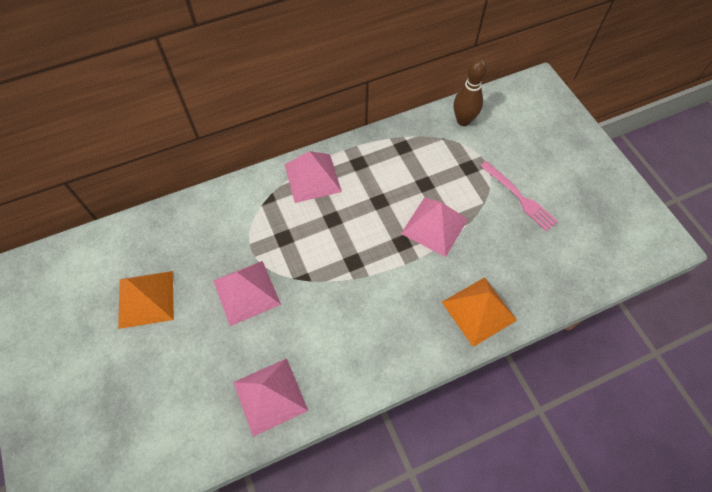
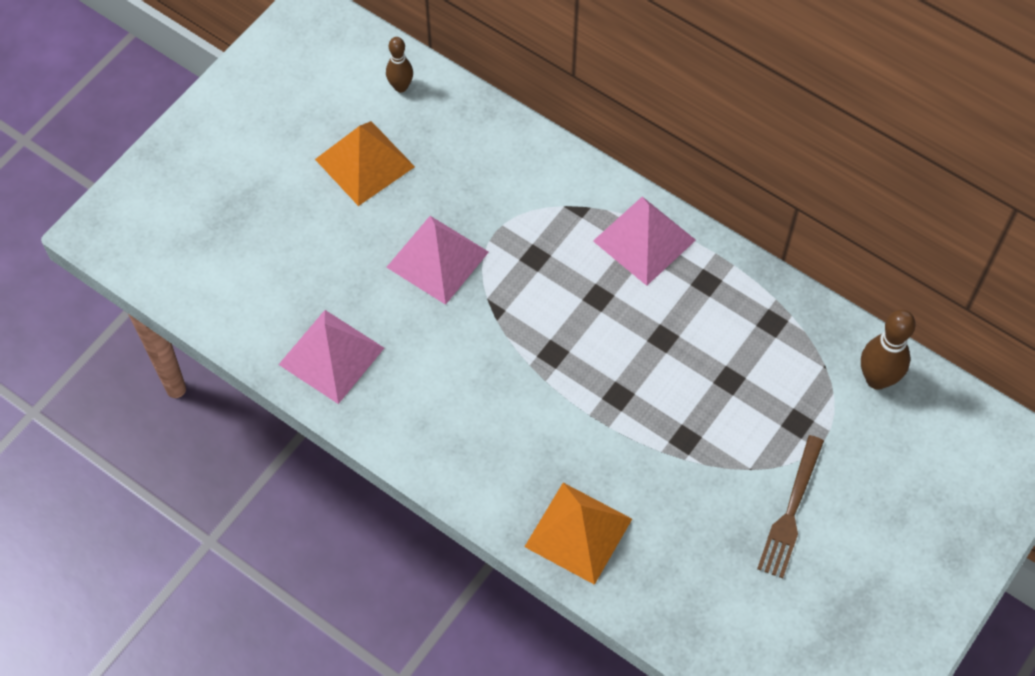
camera: 60 degrees right, 0 degrees up
pink pyramid [401,197,468,257] -> none
pink fork [480,161,558,232] -> brown fork [757,435,824,578]
none -> brown bowling pin [386,37,413,92]

